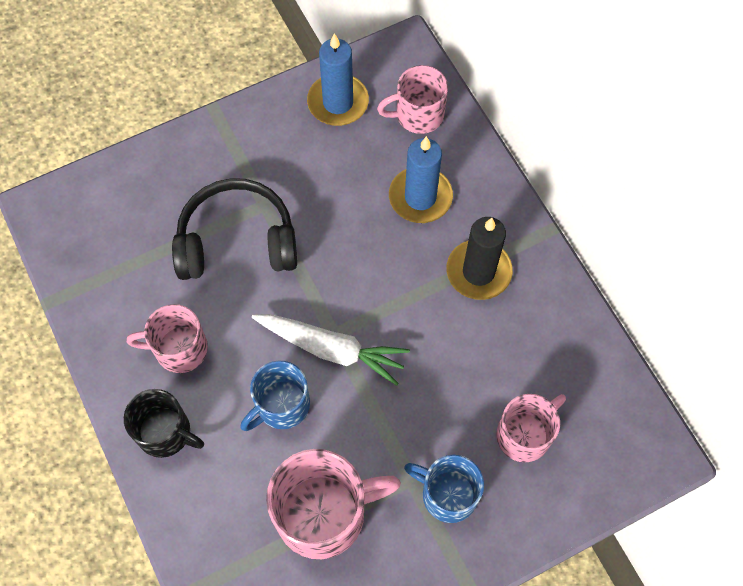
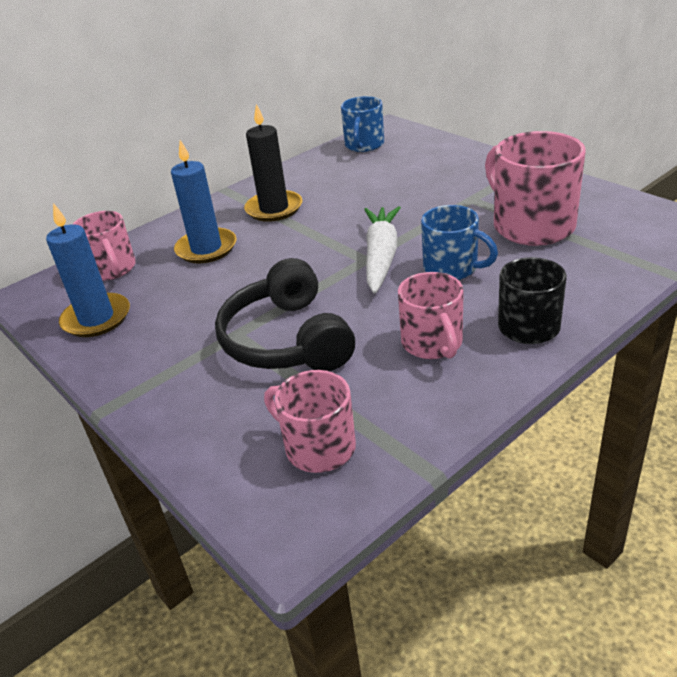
camera: 100 degrees left, 30 degrees down
blue mug [404,455,484,523] -> blue mug moved to [341,96,384,152]
pink mug [496,394,566,462] -> pink mug moved to [264,370,356,473]

